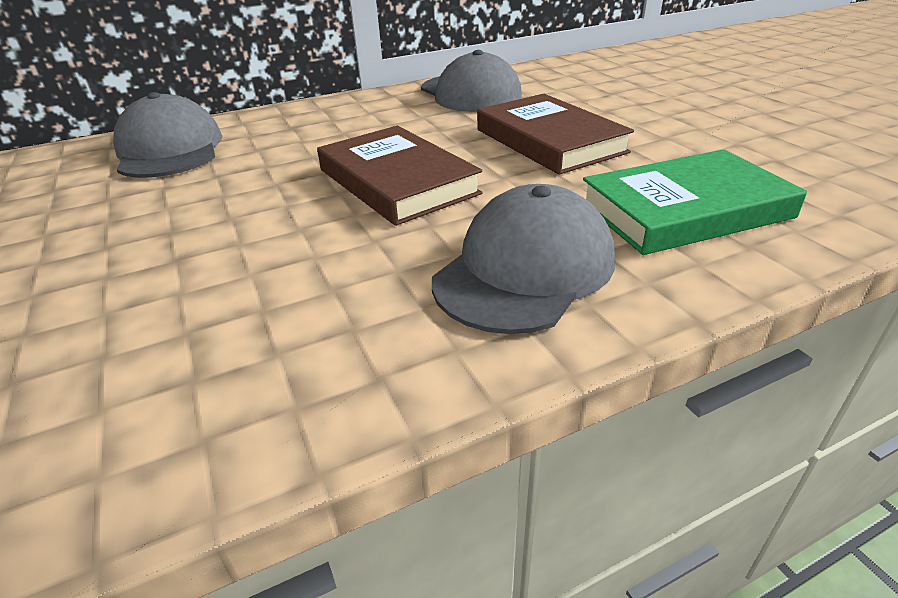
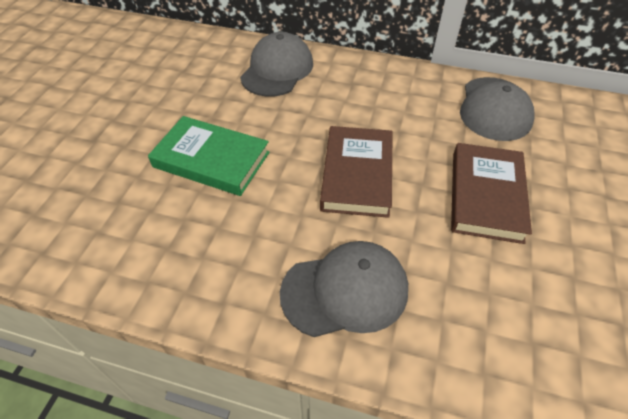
camera: 40 degrees right, 15 degrees up
green book [583,149,807,255] -> green book moved to [148,116,270,196]

